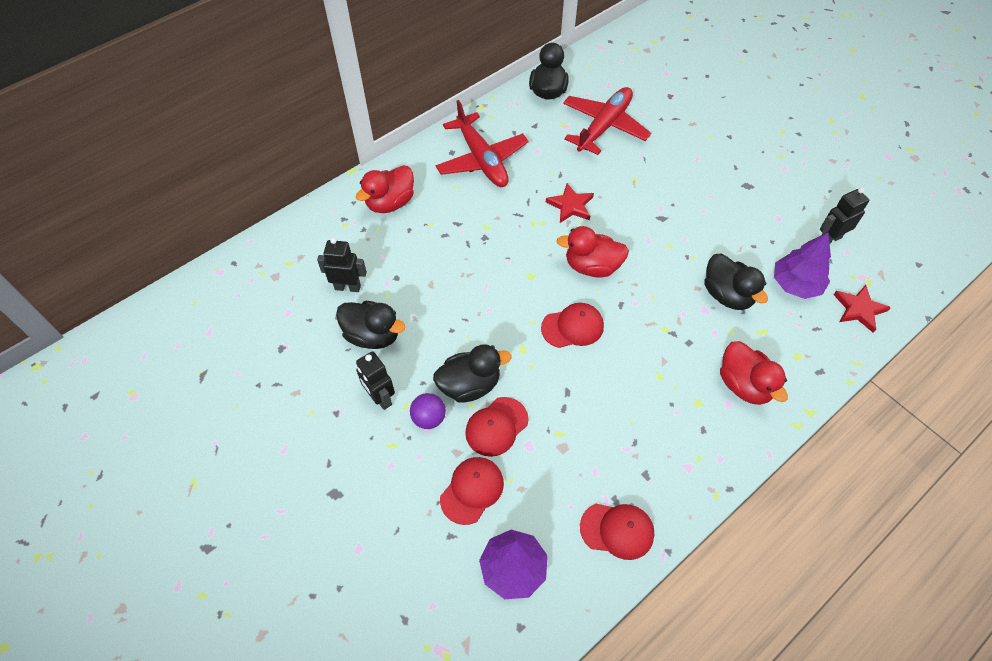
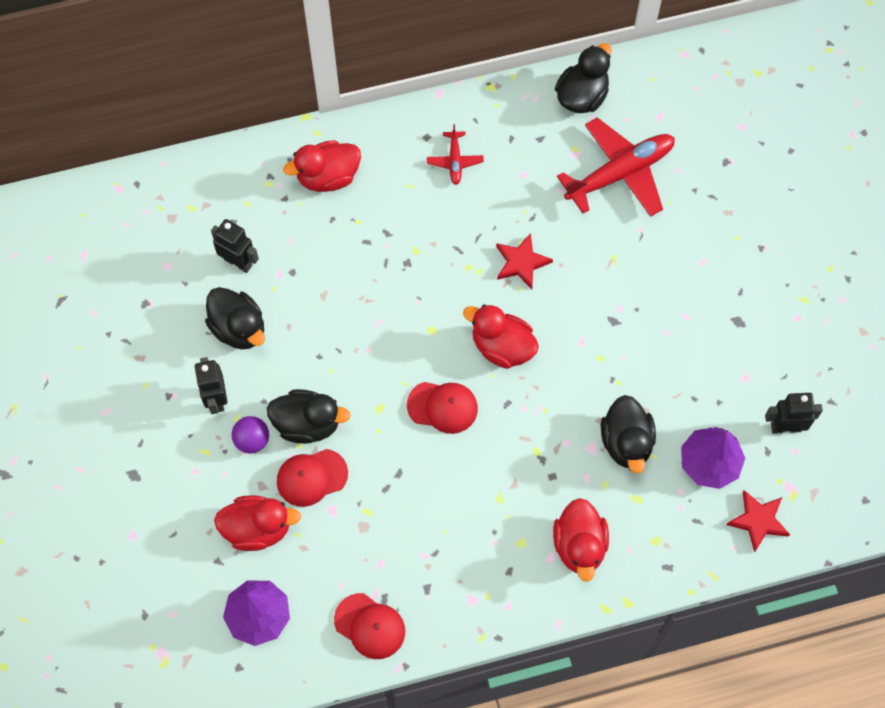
camera: 25 degrees right, 10 degrees up
red plane [436,100,529,187] -> red plane [427,124,484,185], size x0.48
red cap [440,457,504,525] -> red duck [214,495,301,551]

